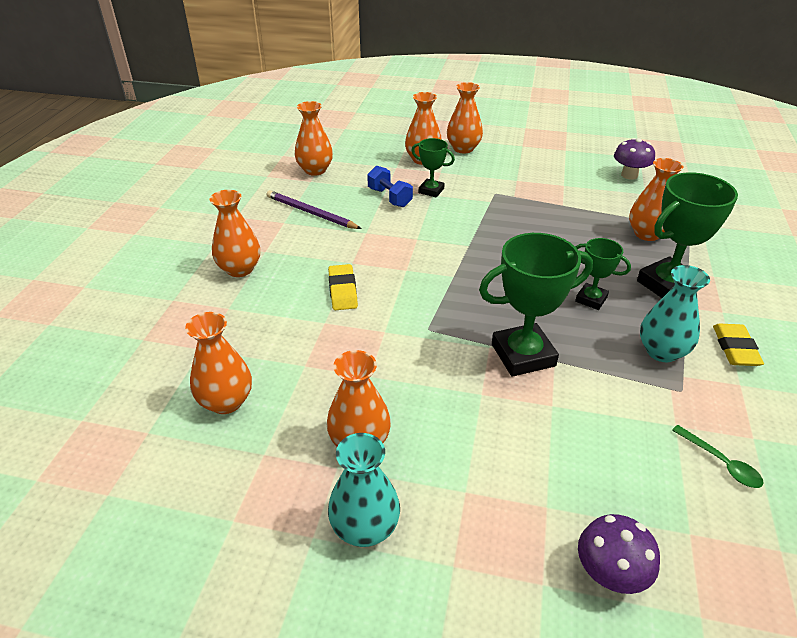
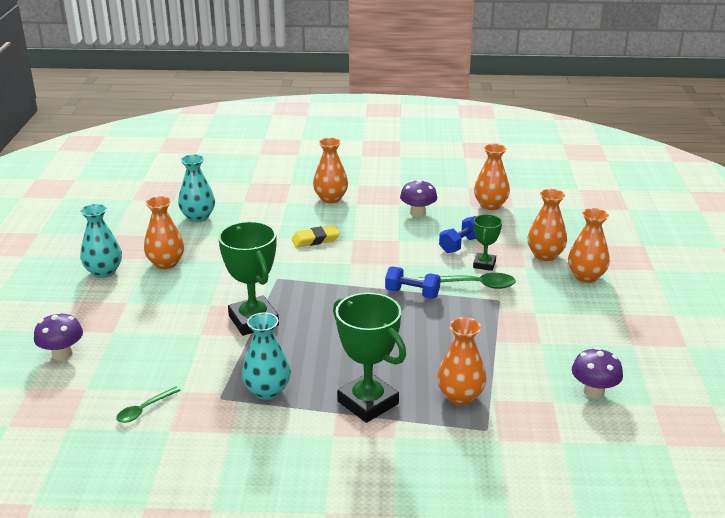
camera: 80 degrees right, 10 degrees down
orange vase [185,312,252,414] -> turquoise vase [178,154,215,222]
purple pencil [266,190,362,229] -> purple mushroom [400,180,437,217]
green trophy [575,238,631,310] -> none
yellow eraser [713,324,764,366] -> none
none -> blue dumbbell [385,267,441,299]
none -> green spoon [418,273,516,289]

